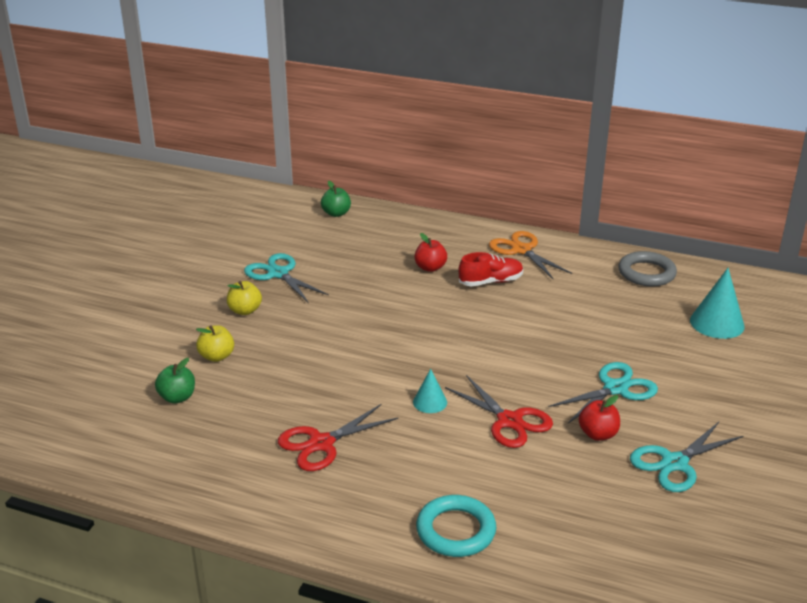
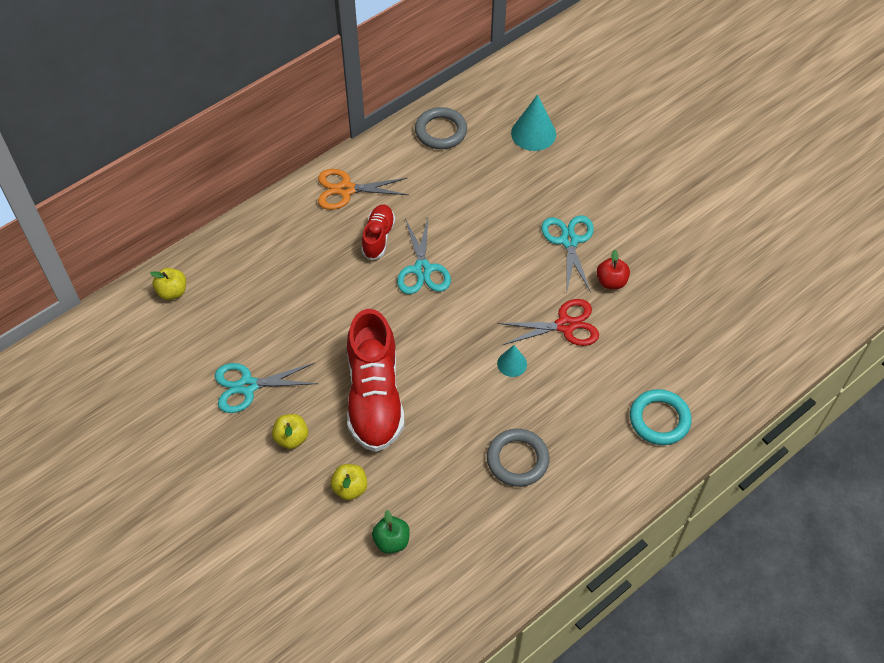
camera: 60 degrees left, 25 degrees up
red scissors [278,404,398,471] -> grey ring [487,429,550,487]
green apple [321,181,351,217] -> yellow apple [150,268,186,300]
red apple [414,233,447,272] -> none
turquoise scissors [630,422,743,492] -> turquoise scissors moved to [397,218,451,294]
none -> red shoe [347,309,404,452]

